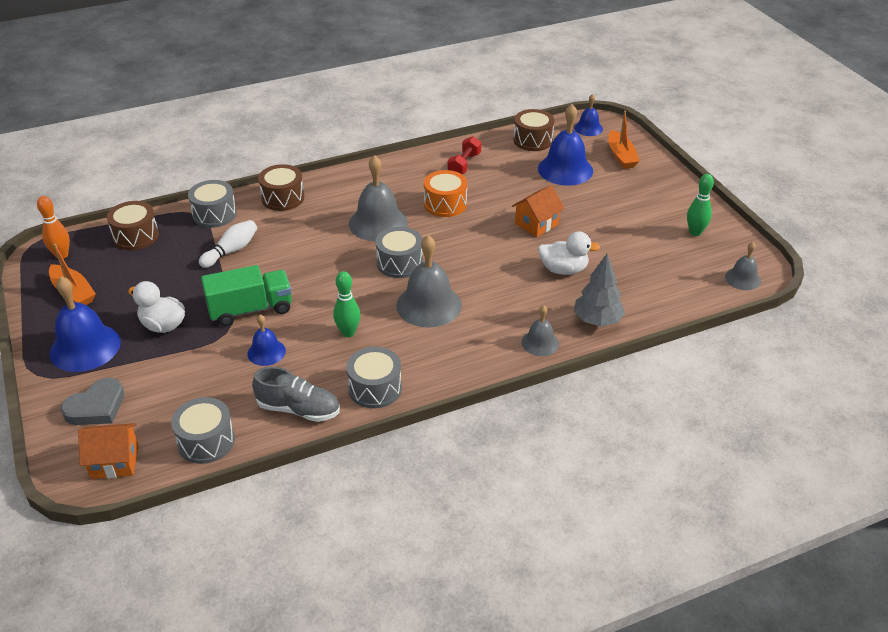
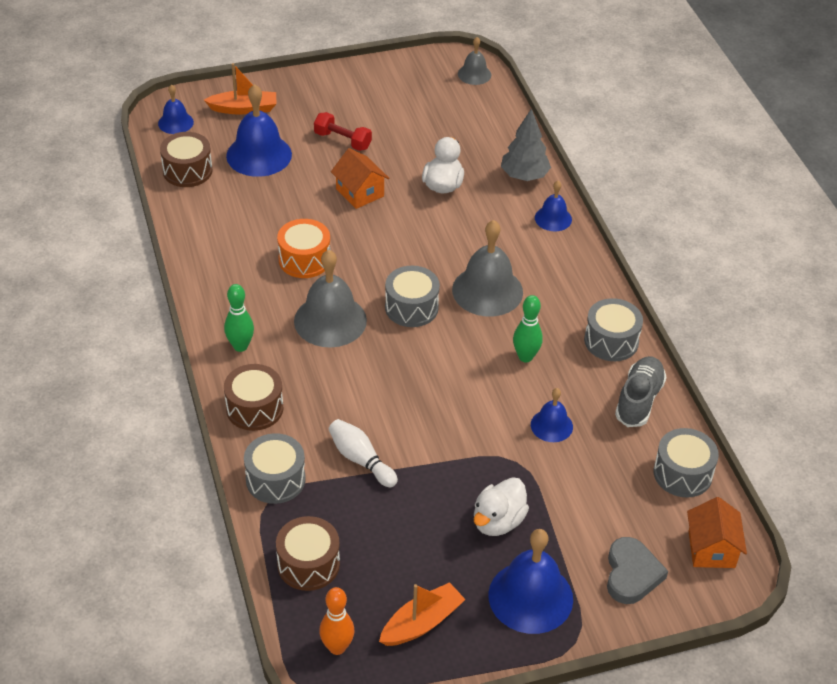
camera: 85 degrees left, 5 degrees up
grey heart [61,378,124,425] -> grey heart turned 45 degrees clockwise [607,537,668,604]
green truck [201,265,292,326] -> none
red dumbbell [448,136,481,174] -> red dumbbell moved to [314,112,372,151]
grey bell [521,305,559,356] -> blue bell [535,181,572,231]
green bowling pin [687,174,714,236] -> green bowling pin moved to [224,284,254,352]

